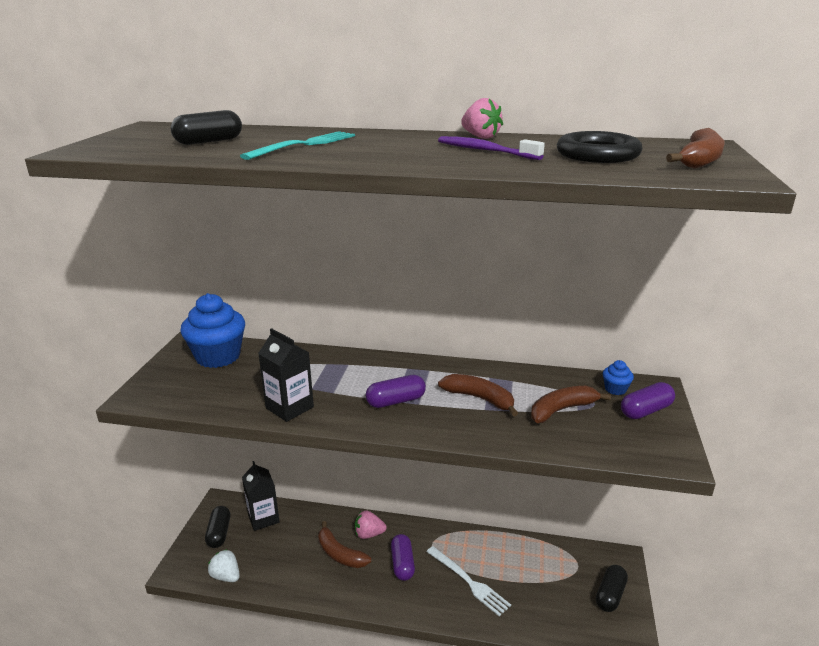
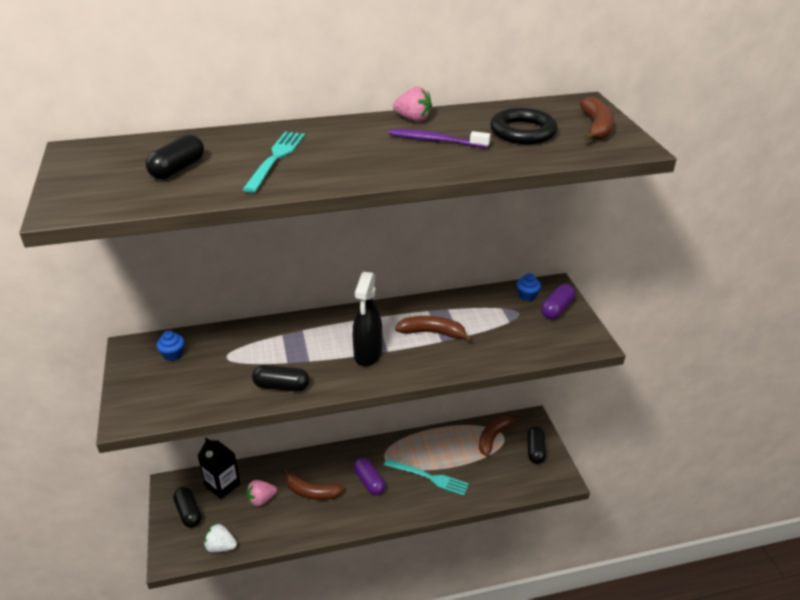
camera: 25 degrees left, 10 degrees up
blue cupcake [181,293,245,368] -> blue cupcake [156,330,184,361], size x0.44
black carton [258,328,314,422] -> black capsule [252,365,310,392]
pink strawberry [355,511,387,539] -> pink strawberry moved to [247,480,277,507]
purple capsule [366,375,426,408] -> black spray bottle [352,272,382,366]
white fork [426,546,511,616] -> turquoise fork [384,459,469,496]
brown banana [531,386,611,423] -> brown banana moved to [479,417,521,456]

